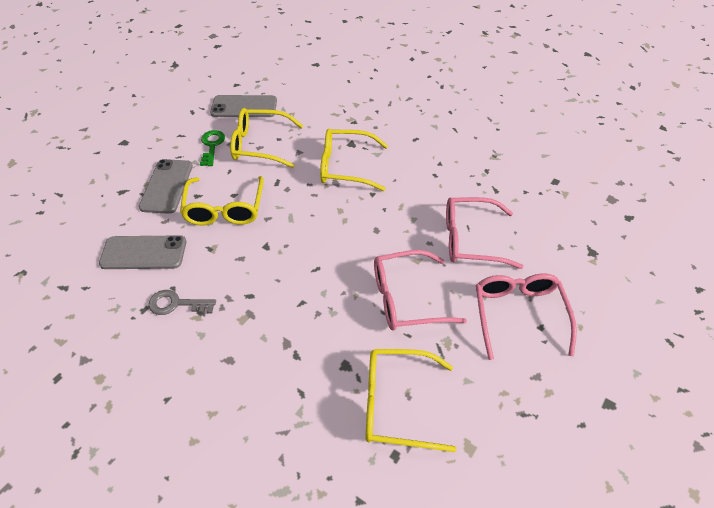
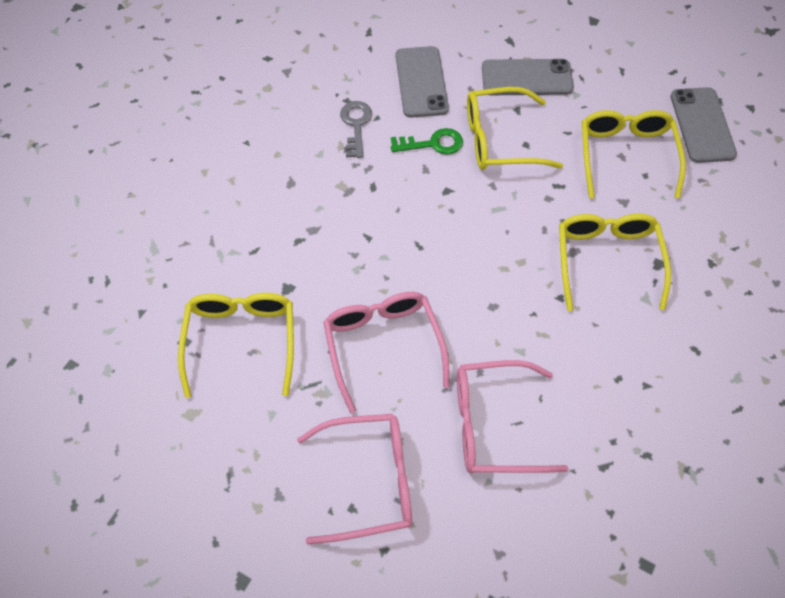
camera: 85 degrees right, 10 degrees up
green key [200,130,225,166] -> green key moved to [391,128,463,155]
pink glasses [446,197,523,269] -> pink glasses turned 90 degrees counterclockwise [457,360,568,474]

